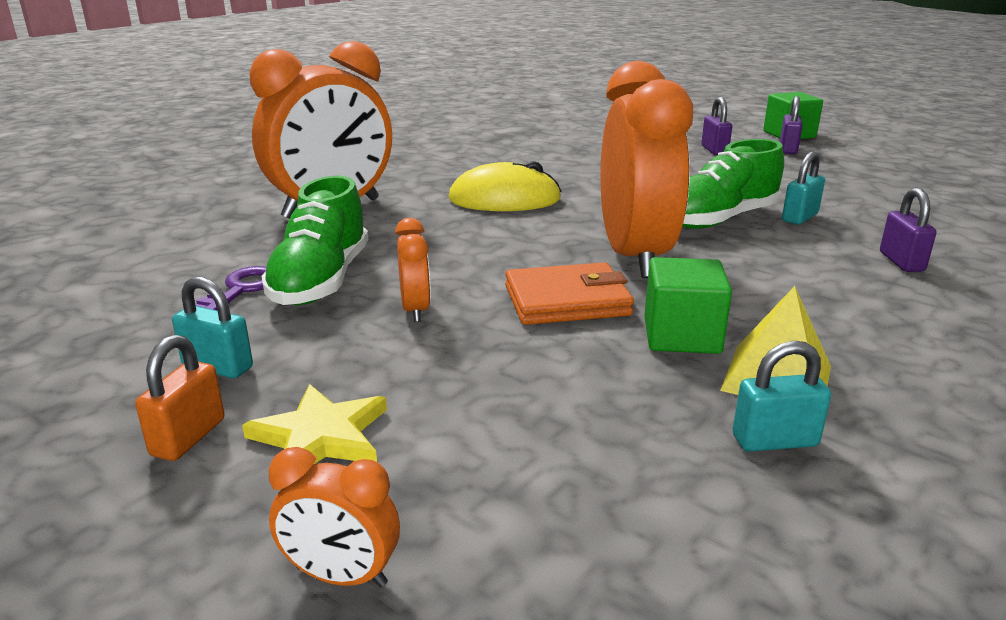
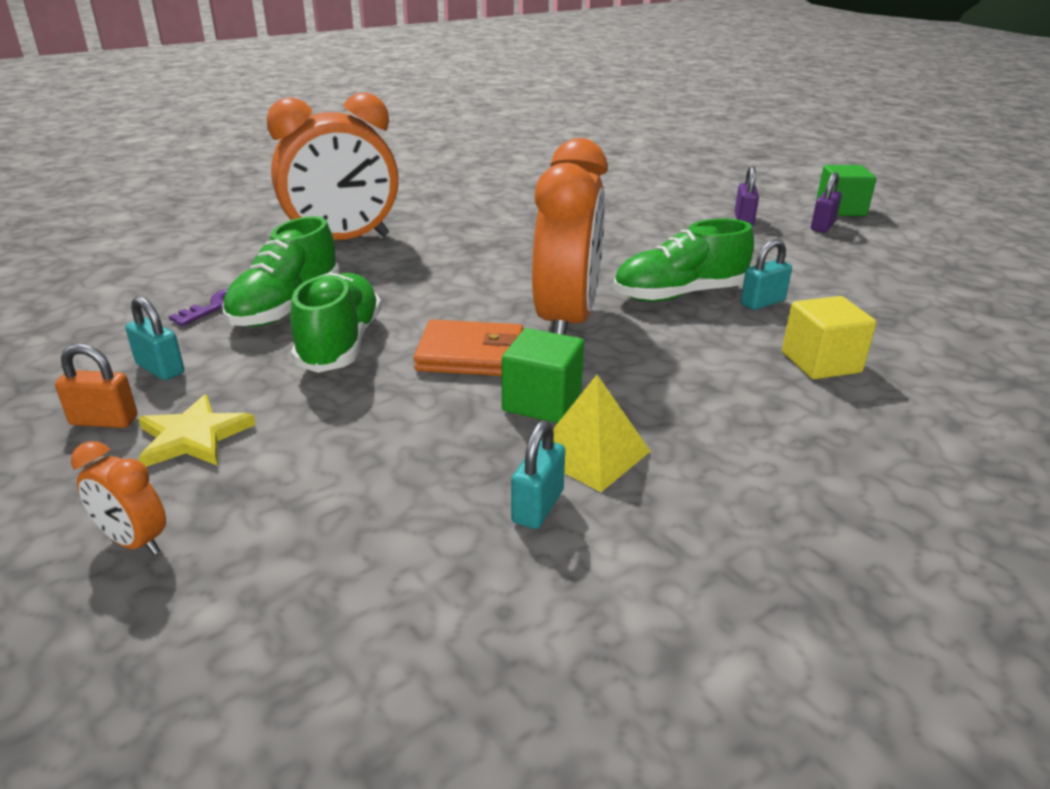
camera: 15 degrees right, 5 degrees up
orange padlock [135,335,225,461] -> orange padlock turned 60 degrees clockwise [55,344,137,428]
orange clock [395,218,431,322] -> green shoe [290,272,381,373]
yellow mouse [448,161,561,211] -> none
turquoise padlock [733,341,831,452] -> turquoise padlock turned 75 degrees counterclockwise [511,420,565,529]
purple padlock [880,188,936,272] -> yellow cube [782,296,876,379]

